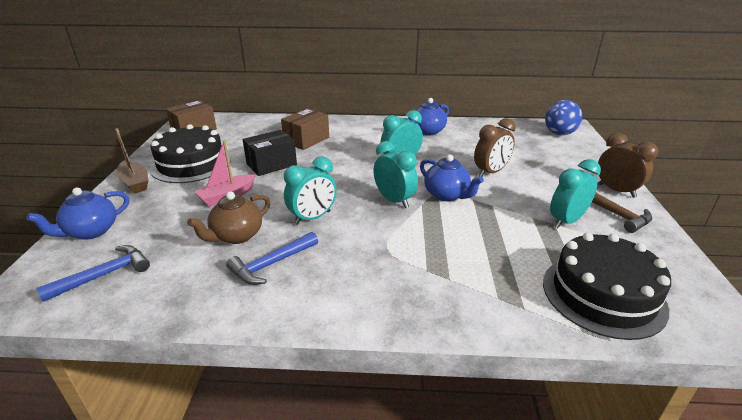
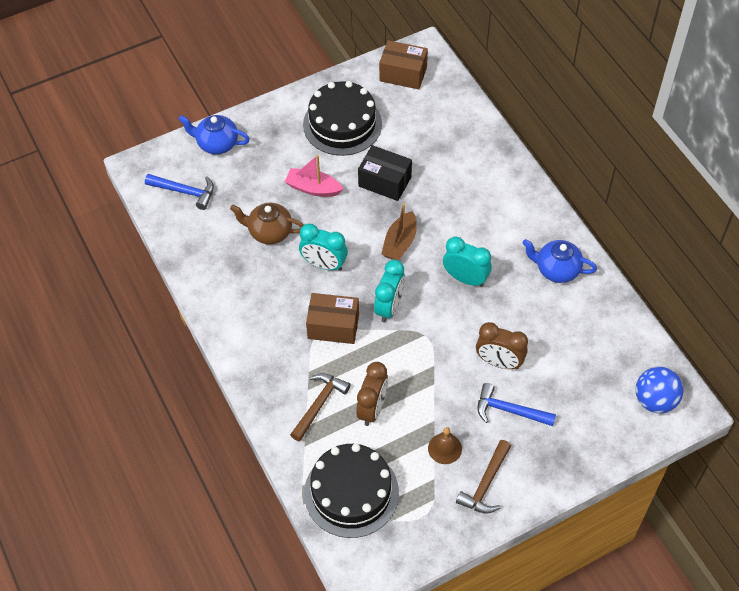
camera: 60 degrees right, 25 degrees up
brown boat [115,128,149,193] -> brown boat moved to [381,203,417,260]
blue hammer [226,232,318,285] -> blue hammer moved to [477,383,556,426]
brown box [281,108,329,150] -> brown box moved to [306,293,359,344]
blue teapot [420,155,484,201] -> none
turquoise clock [550,159,601,228] -> brown bell [428,427,462,464]
brown clock [598,133,658,198] -> brown clock moved to [356,362,388,426]
none -> brown hammer [290,373,351,441]

